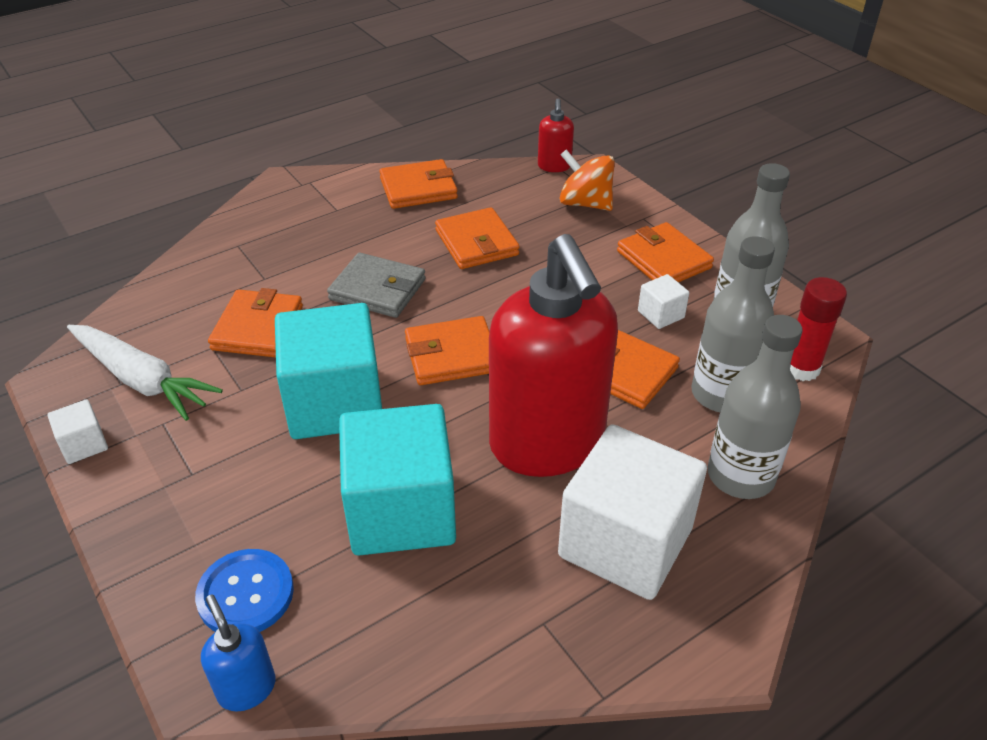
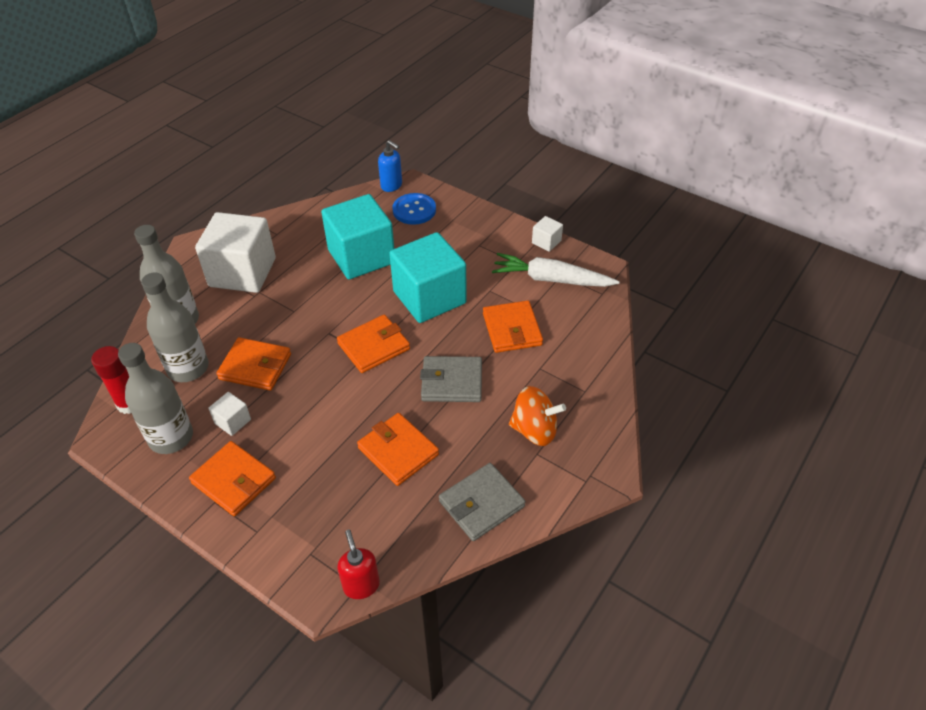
camera: 160 degrees right, 5 degrees up
orange wallet [379,159,458,209] -> grey wallet [439,463,526,541]
red soap dispenser [489,234,618,477] -> none
orange spinning top [559,149,615,211] -> orange spinning top moved to [509,386,566,446]

